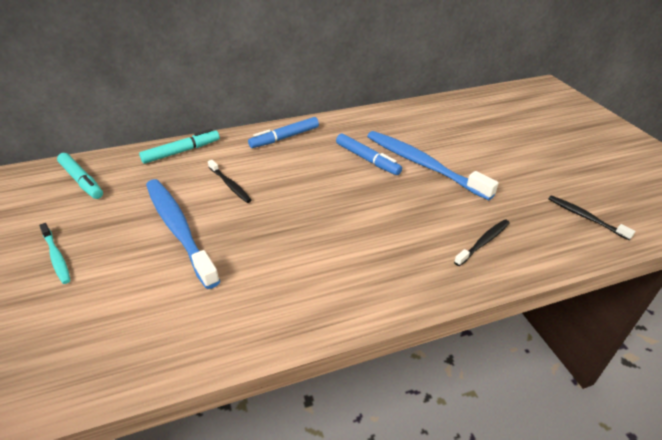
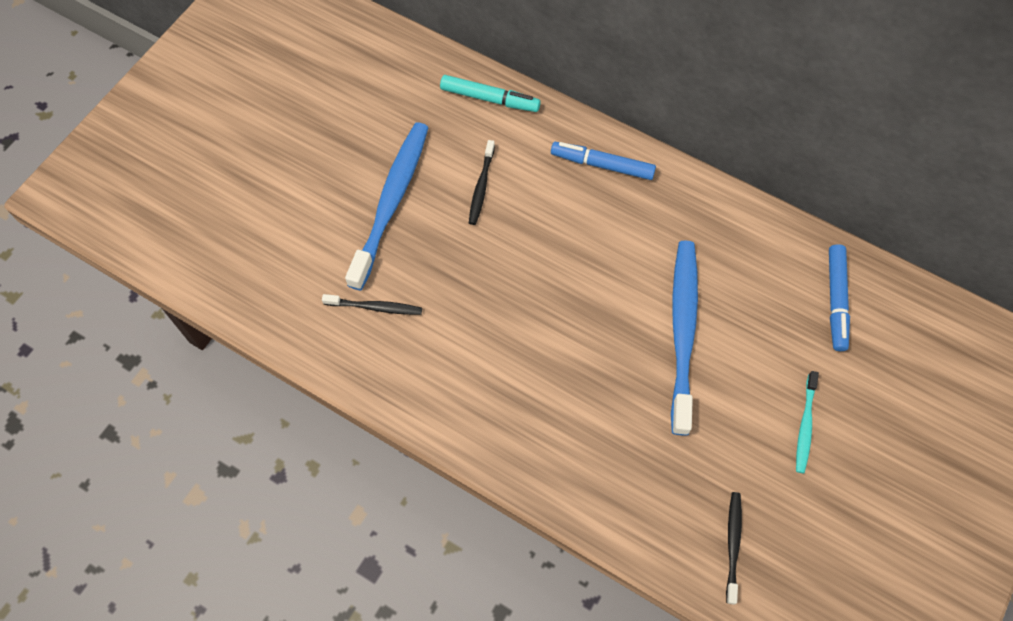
camera: 50 degrees right, 25 degrees up
turquoise toothbrush [39,223,71,284] -> turquoise toothbrush moved to [796,371,819,473]
turquoise marker [57,153,103,199] -> none
blue marker [336,134,402,175] -> blue marker moved to [829,244,850,351]
black toothbrush [454,219,510,266] -> black toothbrush moved to [322,294,422,315]

